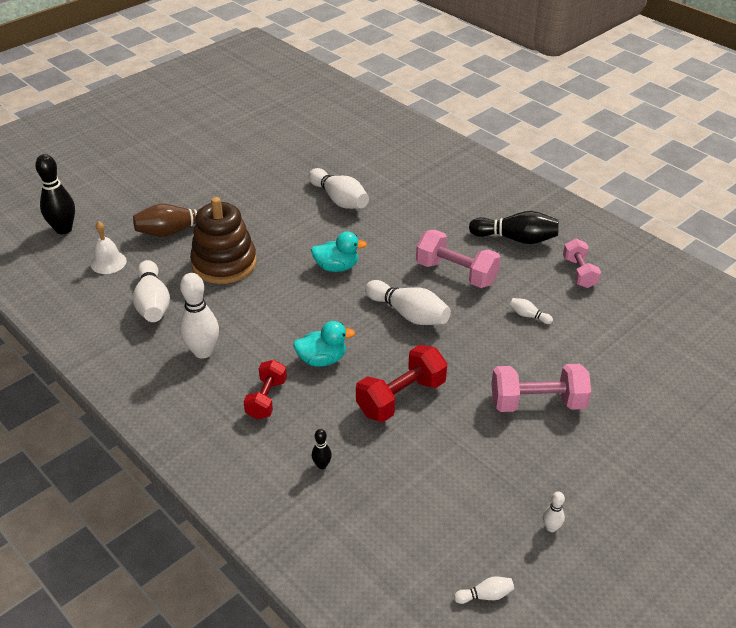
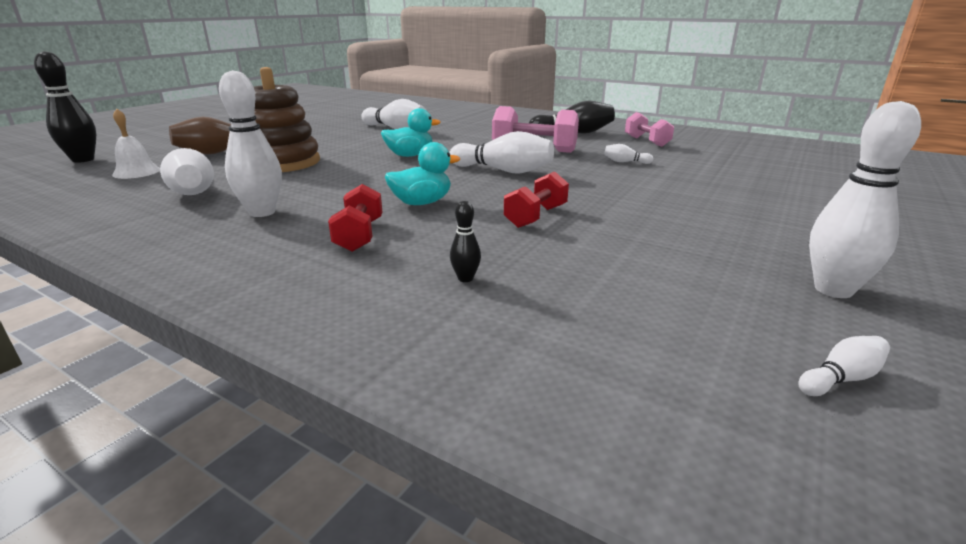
camera: 15 degrees left, 15 degrees down
red dumbbell [356,345,447,422] -> red dumbbell [504,171,569,228], size x0.65
pink dumbbell [491,364,591,412] -> none
white bowling pin [543,492,565,532] -> white bowling pin [809,101,921,298], size x2.13

